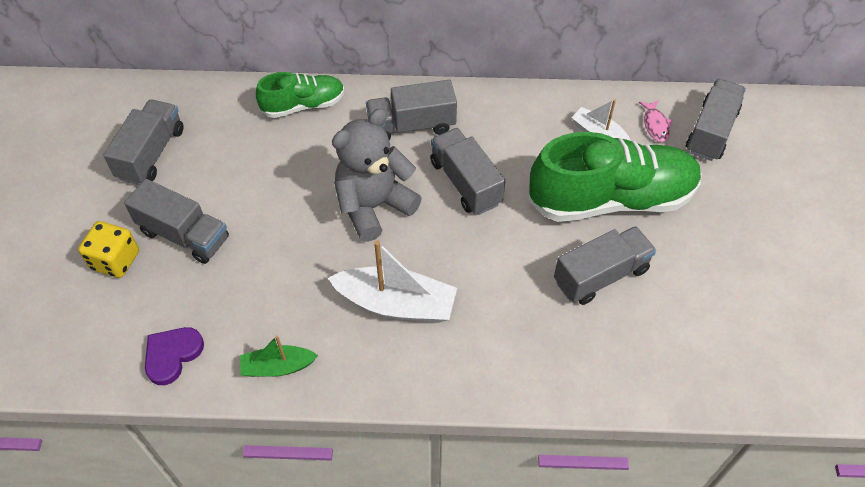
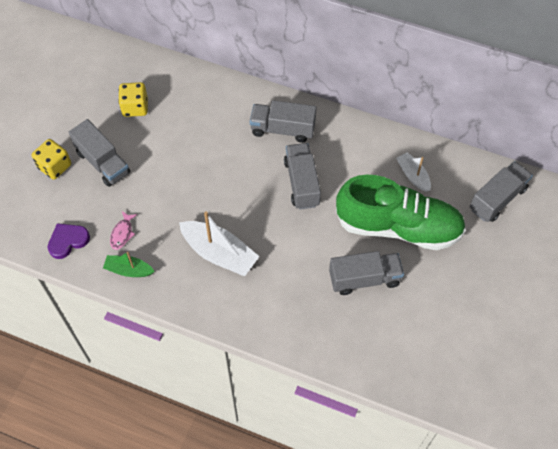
camera: 20 degrees right, 5 degrees up
grey truck [103,99,184,185] -> none
green shoe [256,72,345,118] -> none
grey teddy bear [332,109,422,242] -> none
pink fish [639,100,672,142] -> pink fish moved to [110,211,137,250]
none -> yellow dice [118,82,148,117]

